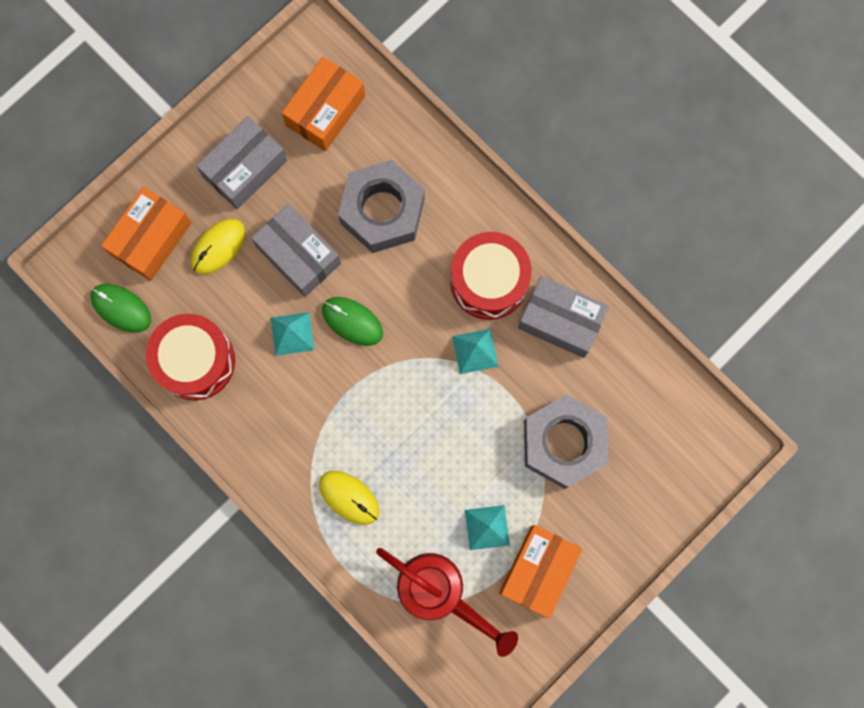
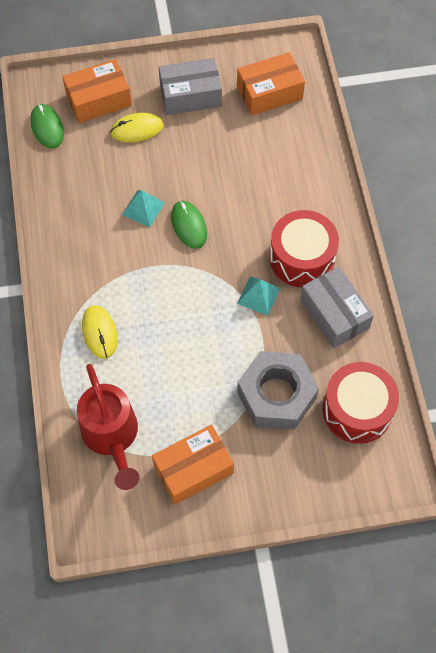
camera: 35 degrees right, 15 degrees down
red drum [146,314,235,400] -> red drum moved to [323,362,399,444]
grey box [251,204,341,297] -> none
grey nut [338,160,425,253] -> none
turquoise pyramid [465,505,510,550] -> none

